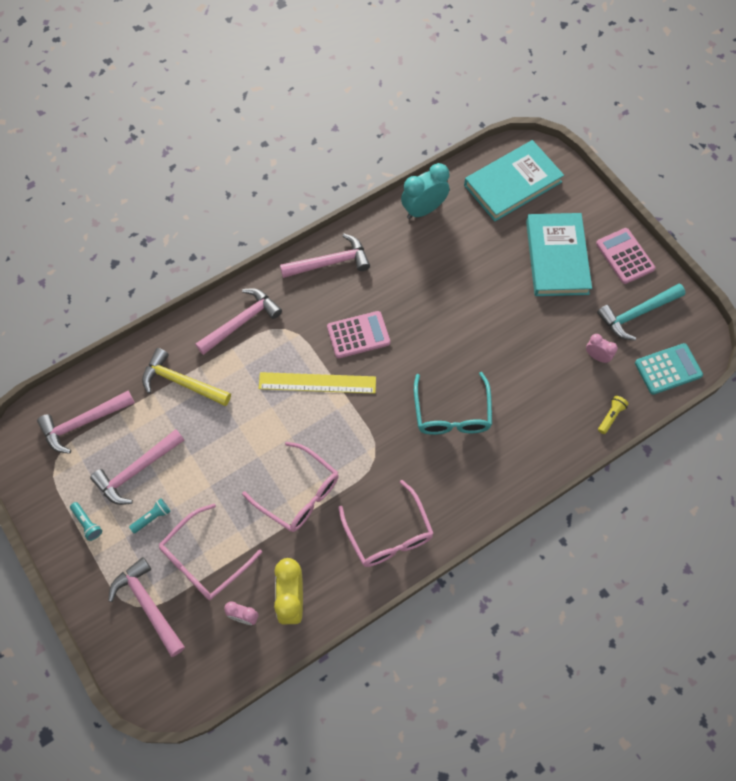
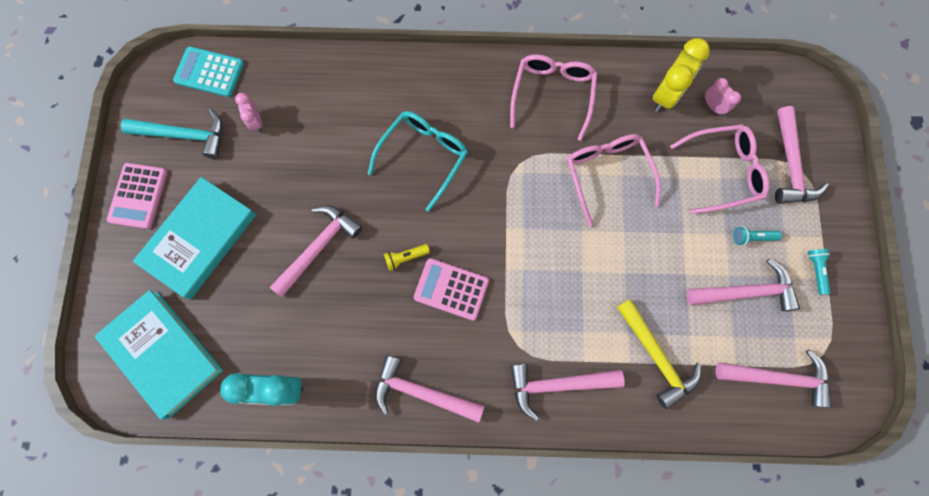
camera: 145 degrees left, 10 degrees up
yellow ruler [258,372,376,394] -> none
turquoise book [464,140,564,222] -> turquoise book turned 45 degrees clockwise [95,290,223,419]
yellow flashlight [598,396,628,434] -> yellow flashlight moved to [384,244,430,271]
none -> pink hammer [270,205,363,297]

